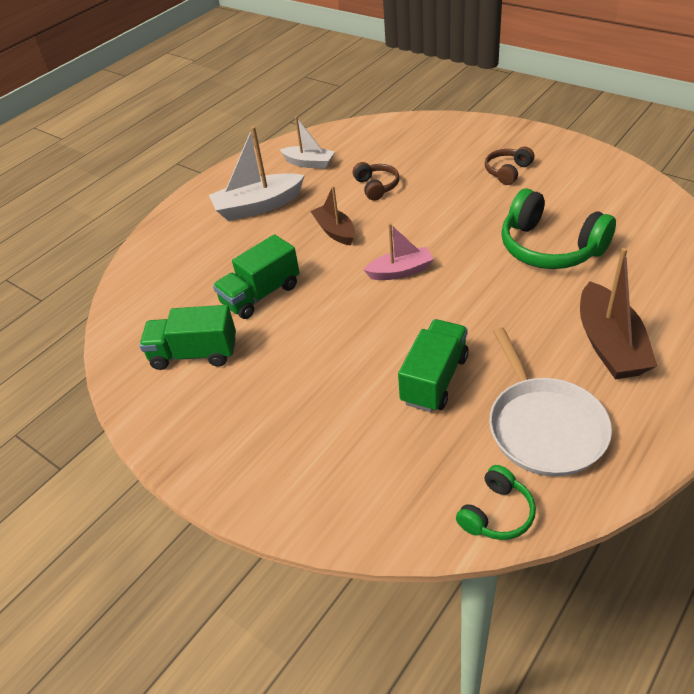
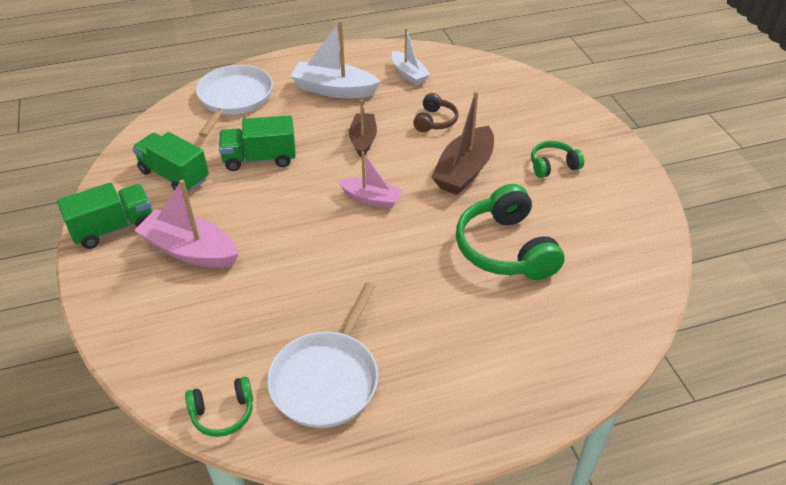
camera: 30 degrees right, 0 degrees up
green truck [398,319,469,412] -> green truck moved to [57,182,152,249]
brown headphones [485,147,534,185] -> green headphones [531,141,584,178]
brown boat [580,248,657,379] -> brown boat moved to [431,91,494,195]
none -> pink boat [134,180,238,268]
none -> white pan [196,65,273,137]

